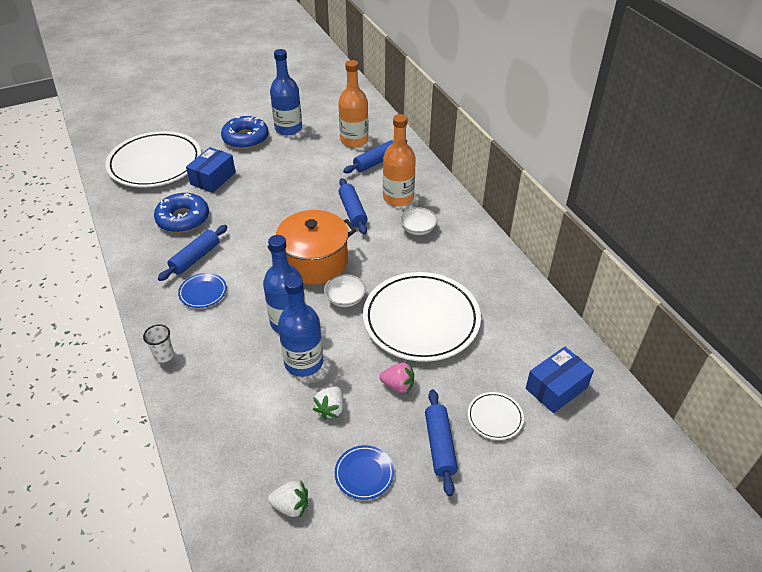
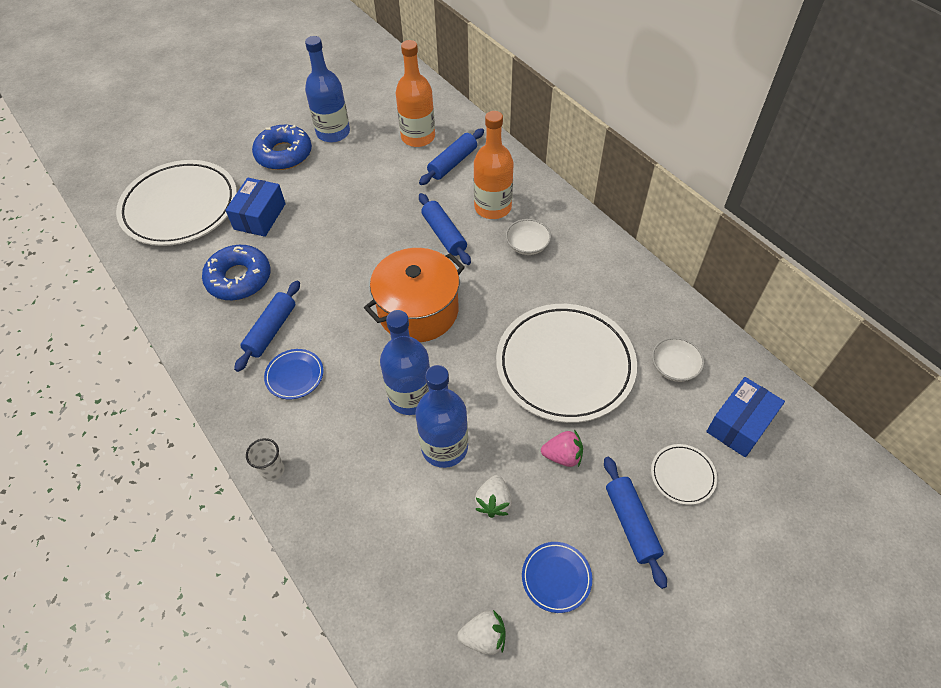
camera: 10 degrees left, 10 degrees up
white bowl [324,274,366,307] -> white bowl moved to [652,337,704,382]

